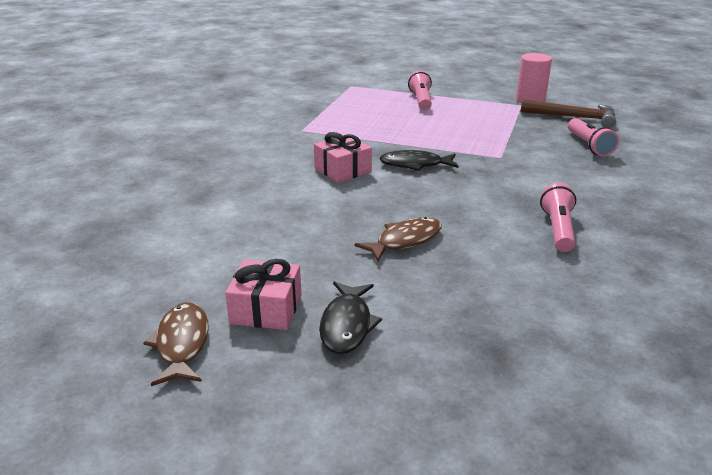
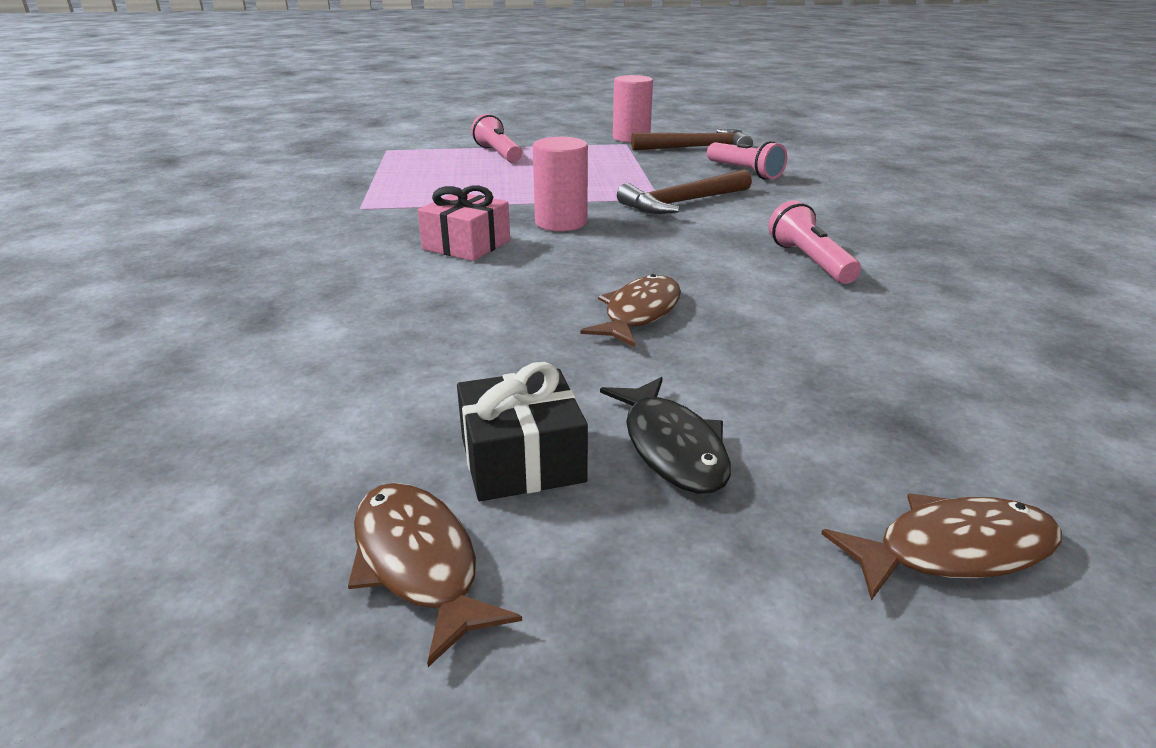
camera: 25 degrees left, 0 degrees up
pink gift [225,259,301,330] -> black gift [457,362,588,501]
black fish [379,150,459,171] -> pink cylinder [533,137,588,231]
none -> brown hammer [617,169,752,214]
none -> brown fish [821,494,1062,601]

